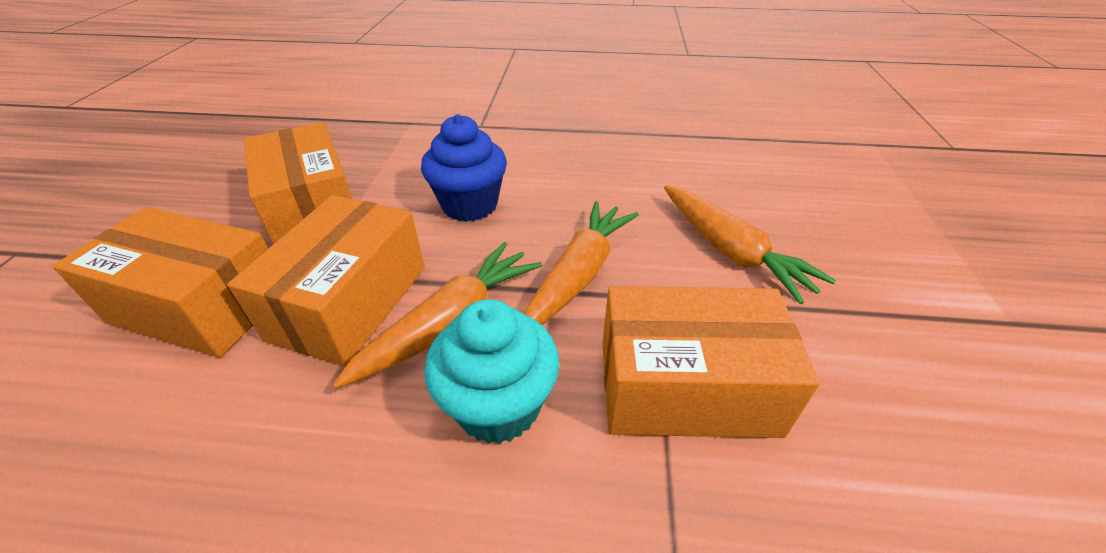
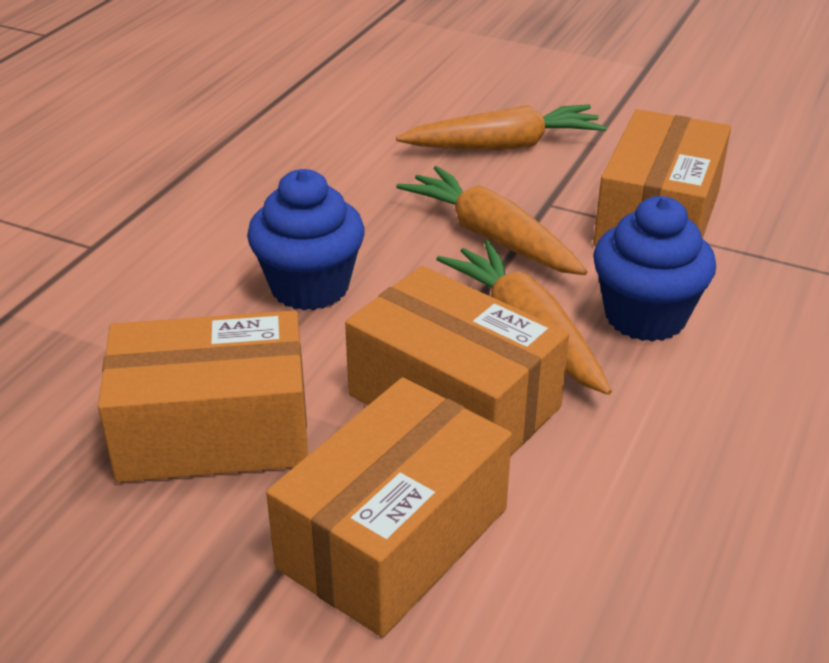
camera: 70 degrees left, 5 degrees down
turquoise cupcake [424,299,559,444] -> blue cupcake [593,196,716,342]

